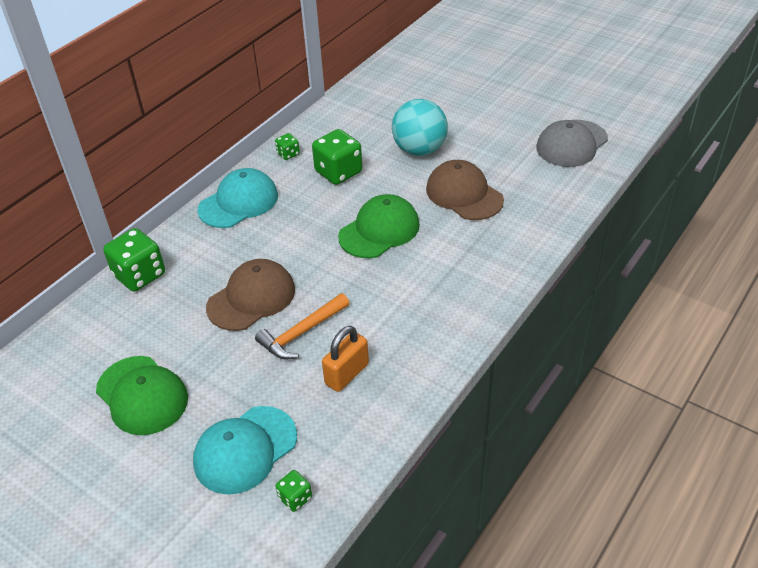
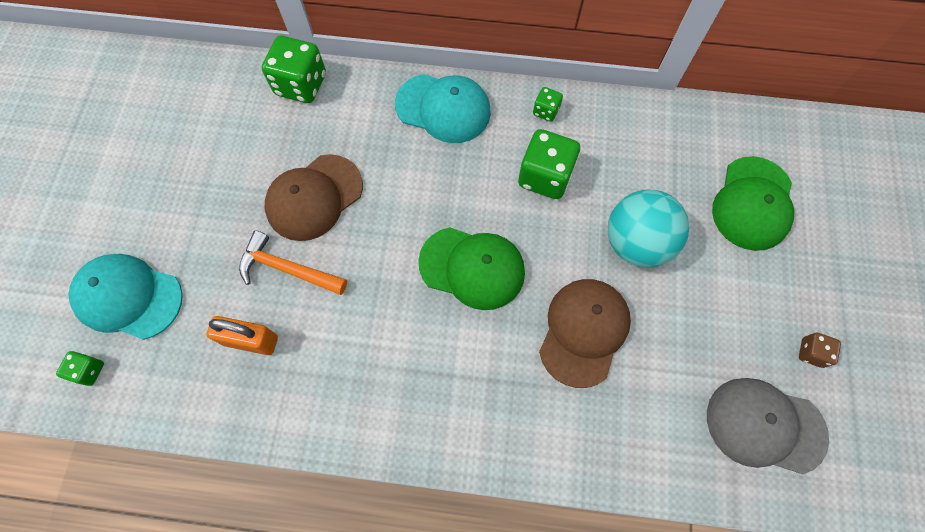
camera: 60 degrees right, 25 degrees up
green cap [96,356,188,435] -> green cap moved to [712,156,794,251]
brown cap [206,259,295,331] -> brown cap turned 120 degrees clockwise [265,154,363,241]
none -> brown dice [799,333,841,368]

